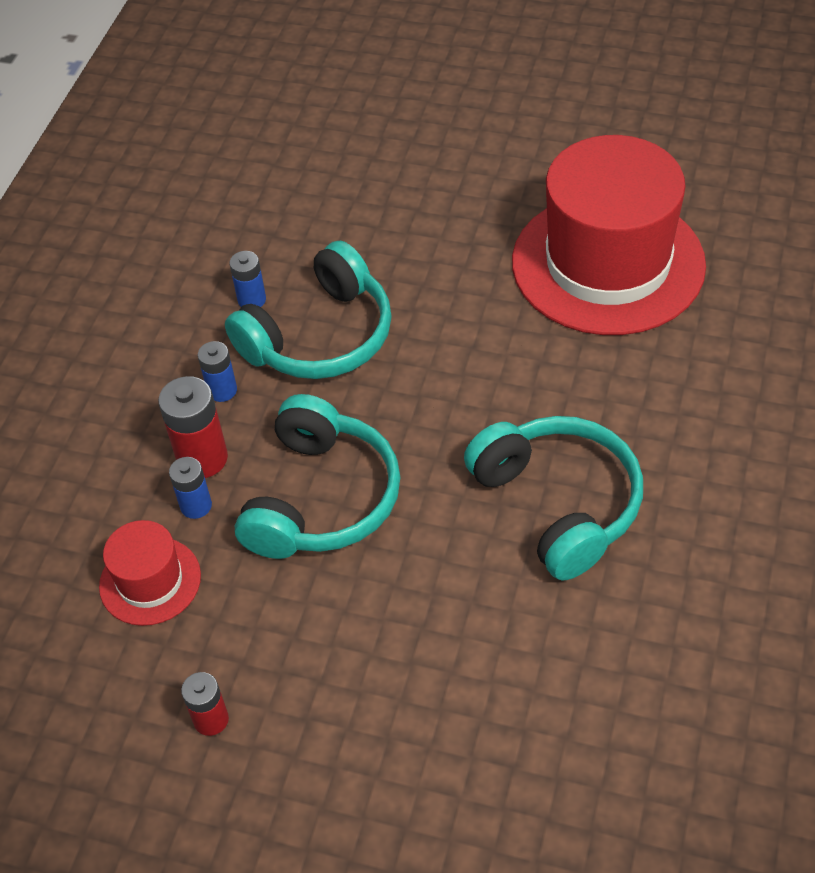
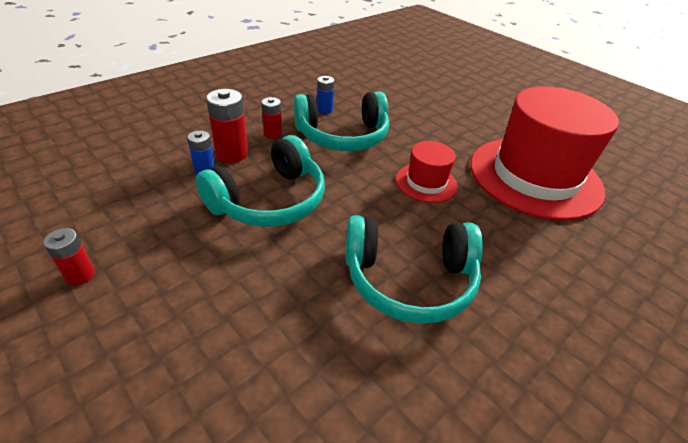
camera: 25 degrees right, 10 degrees down
red hat [99,520,201,626] -> red hat moved to [396,141,458,203]
blue battery [198,341,237,402] -> red battery [261,97,282,139]
turquoise headphones [464,416,643,581] -> turquoise headphones turned 90 degrees clockwise [345,215,483,324]

